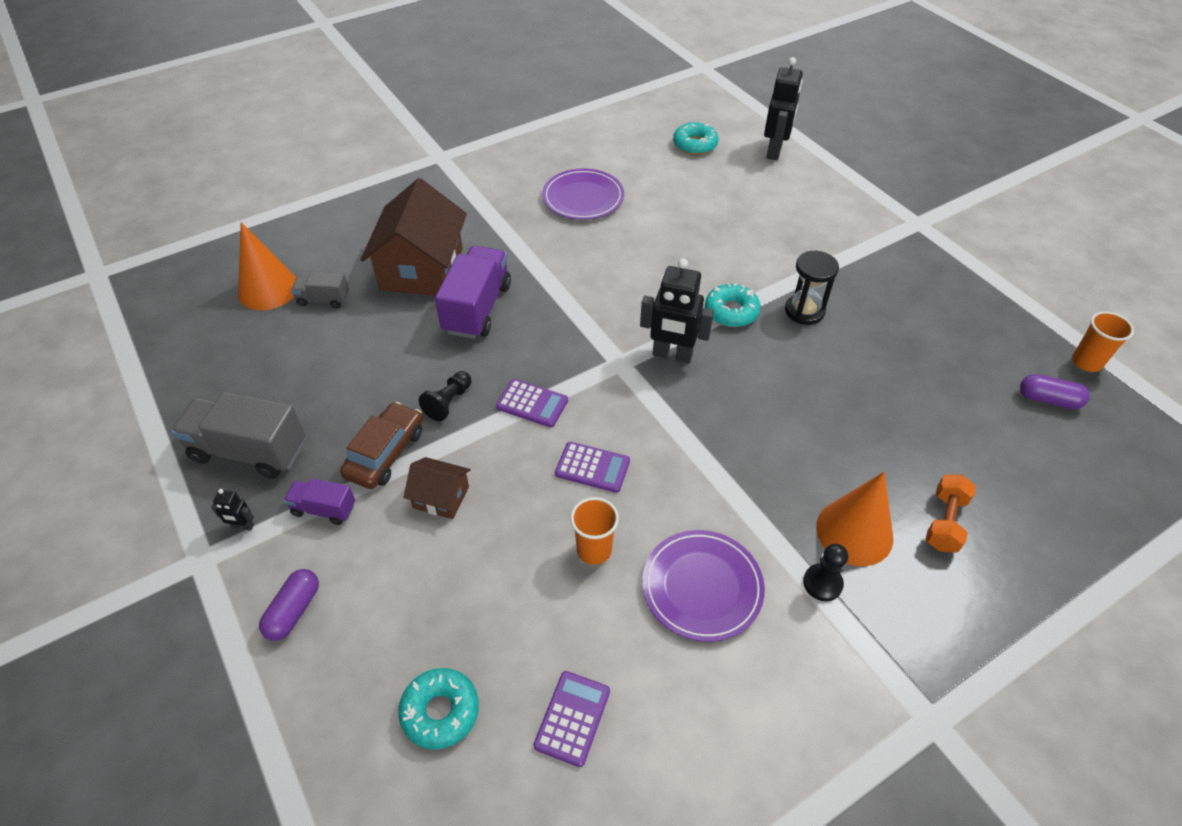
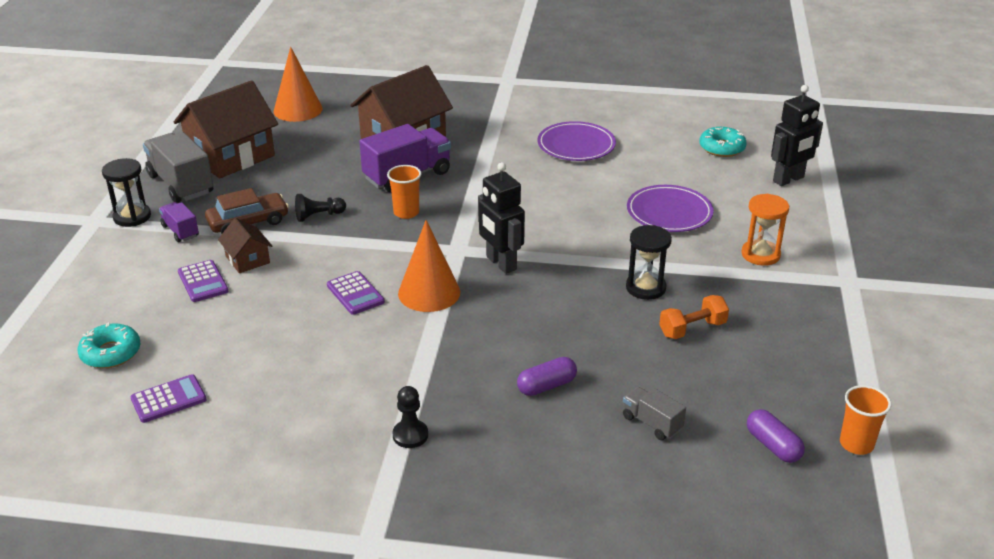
camera: 40 degrees right, 15 degrees down
black robot [211,489,254,531] -> black hourglass [102,158,151,227]
purple capsule [259,569,319,641] -> purple capsule moved to [517,357,577,396]
grey truck [291,271,349,308] -> grey truck moved to [623,387,686,440]
purple calculator [496,379,568,427] -> purple calculator moved to [178,260,229,302]
orange cup [570,497,619,565] -> orange cup moved to [387,165,422,219]
purple plate [642,530,765,642] -> purple plate moved to [627,185,714,232]
turquoise donut [705,283,761,327] -> none
orange cone [816,472,893,566] -> orange cone moved to [398,220,460,312]
orange dumbbell [925,475,976,553] -> orange dumbbell moved to [659,295,729,339]
none -> brown house [174,80,278,178]
none -> orange hourglass [741,194,789,266]

